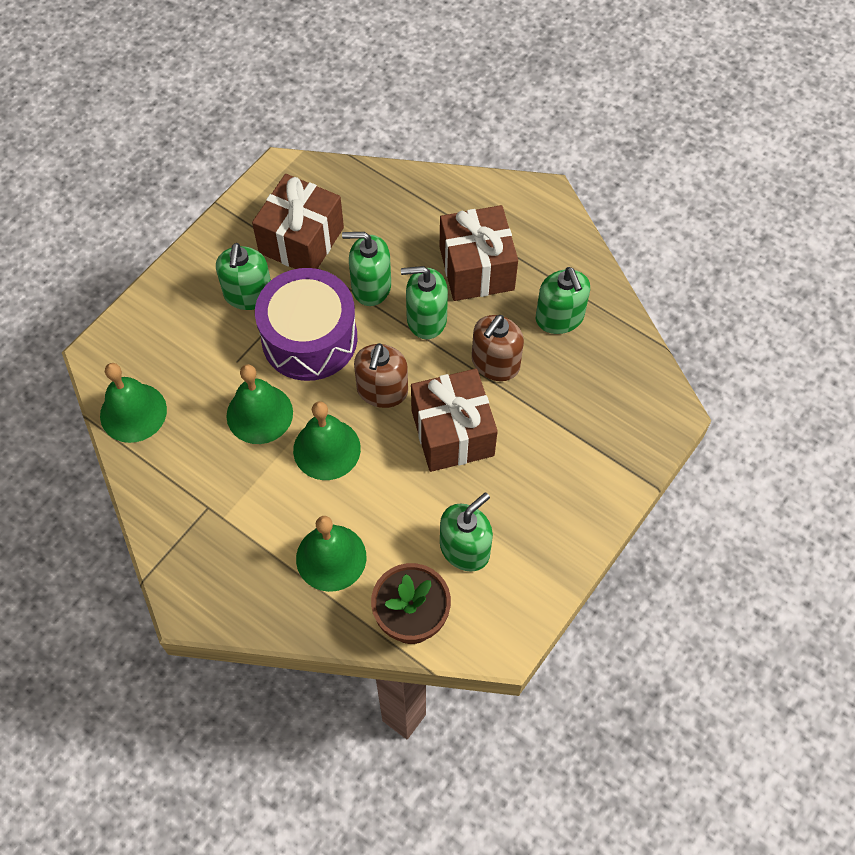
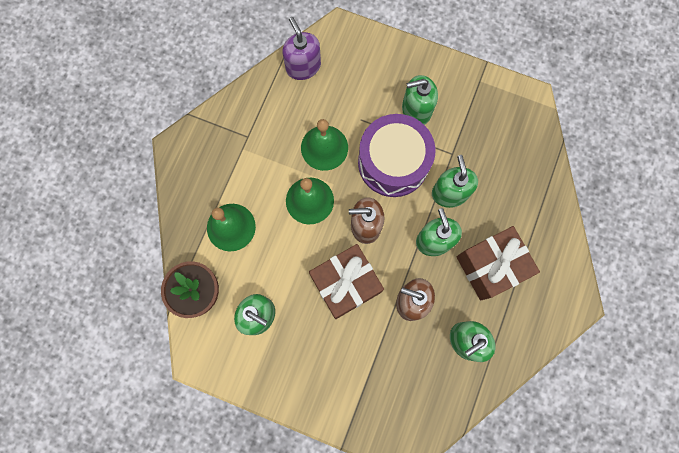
camera: 75 degrees right, 15 degrees up
green bell [100,363,167,443] -> purple soap dispenser [282,17,321,80]
brown gift [252,174,344,269] -> none

